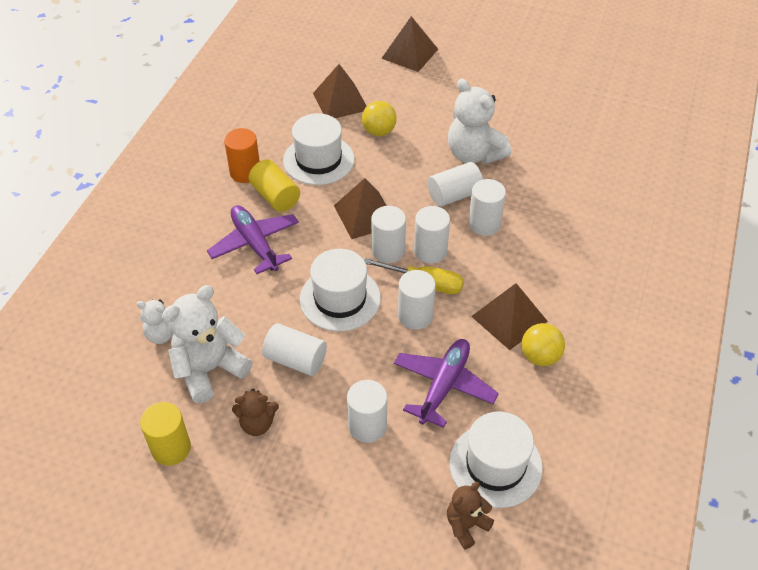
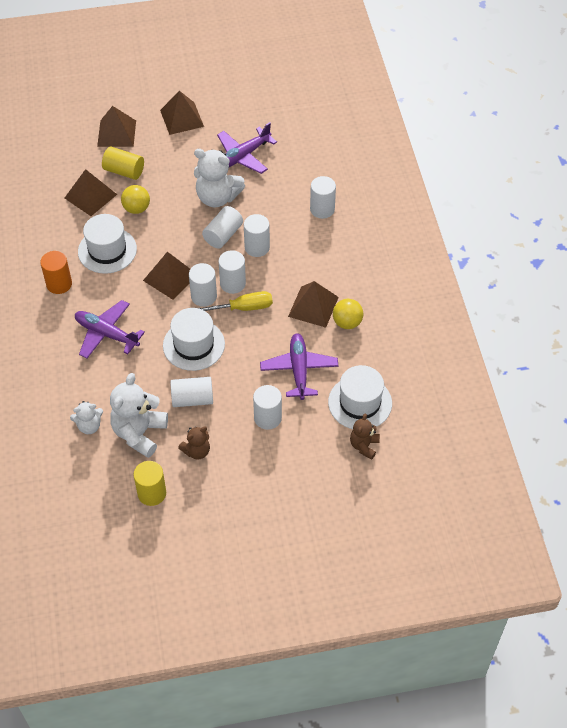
camera: 30 degrees left, 5 degrees up
yellow cylinder [249,159,300,212] -> yellow cylinder moved to [102,147,144,180]
white cylinder [398,270,436,330] -> white cylinder moved to [310,176,336,219]
none -> brown pyramid [160,91,204,135]
none -> purple plane [217,122,277,174]

